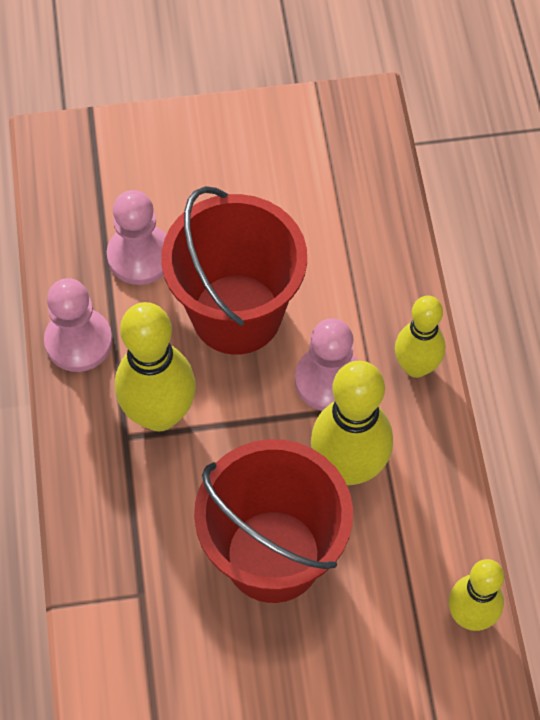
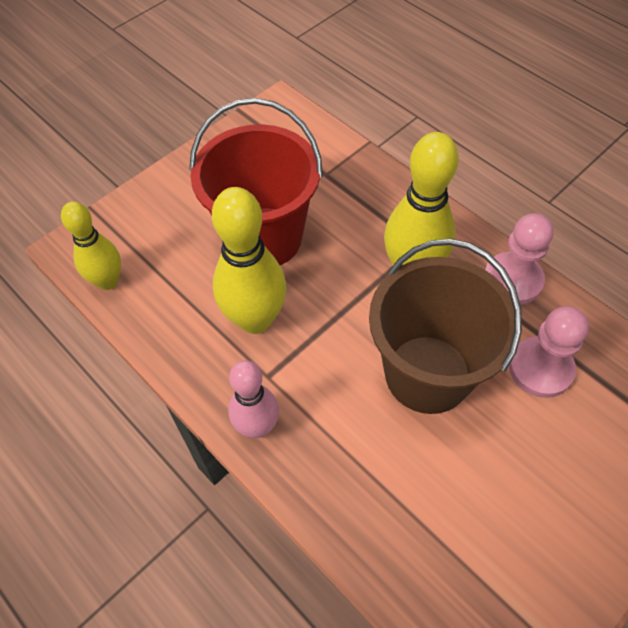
camera: 145 degrees right, 5 degrees down
red bucket [161,186,307,355] -> brown bucket [369,239,522,414]
pink pawn [295,318,358,411] -> none
yellow bowling pin [395,296,446,378] -> pink bowling pin [228,360,279,438]

